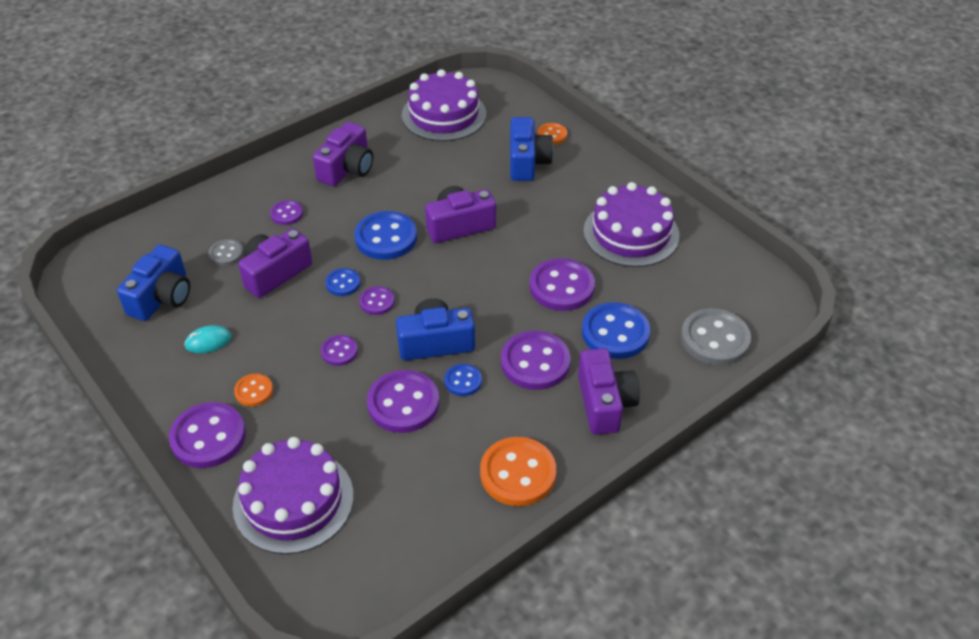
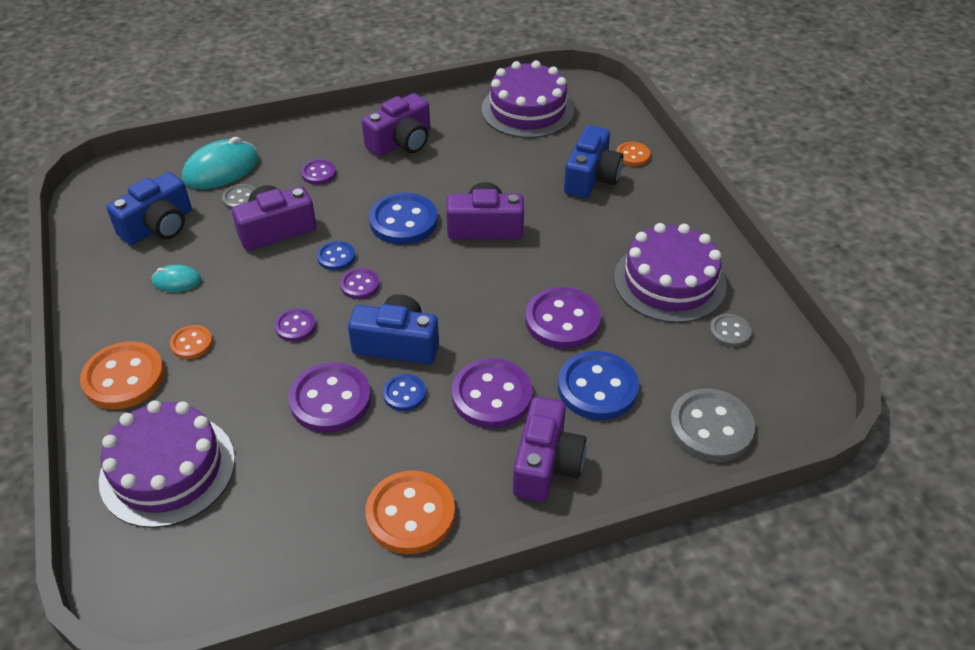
camera: 20 degrees right, 0 degrees up
purple button [169,402,246,468] -> orange button [80,341,165,409]
none -> turquoise mouse [182,137,259,189]
none -> grey button [710,314,752,347]

